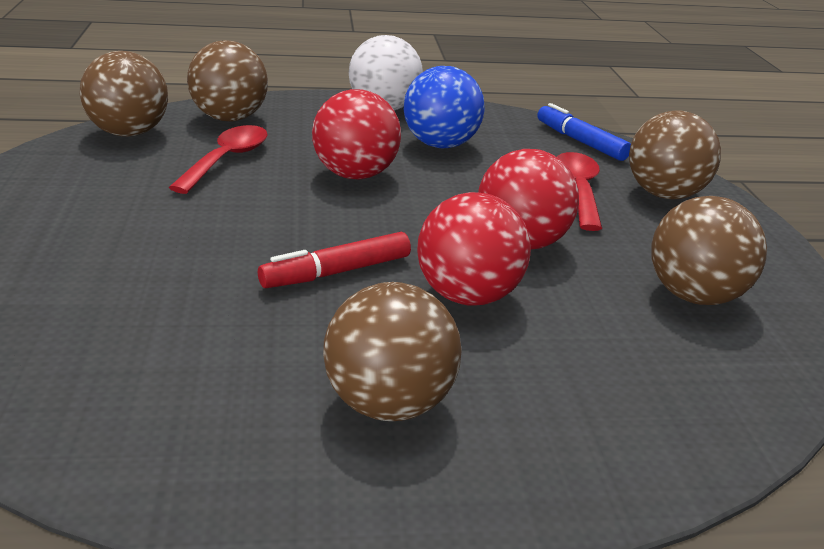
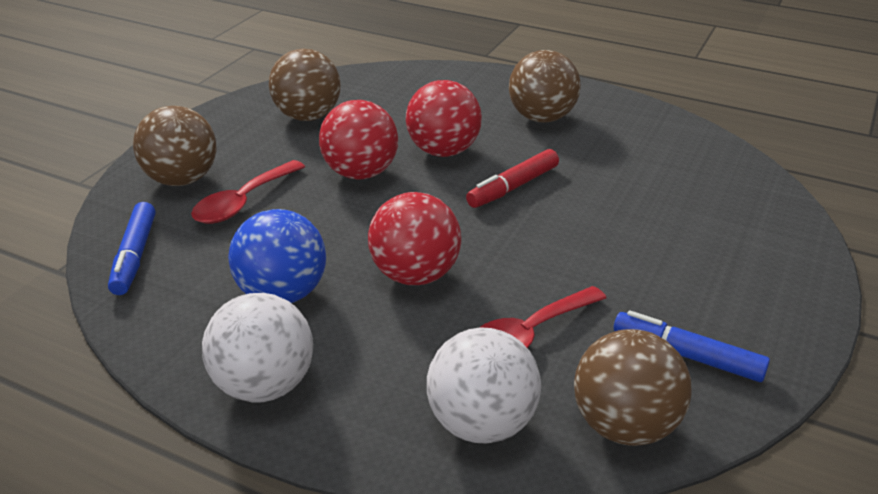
camera: 145 degrees left, 5 degrees up
brown ball [187,40,268,122] -> white ball [427,327,541,443]
red marker [258,232,411,288] -> red marker turned 135 degrees clockwise [466,149,559,208]
none -> blue marker [614,310,770,382]

